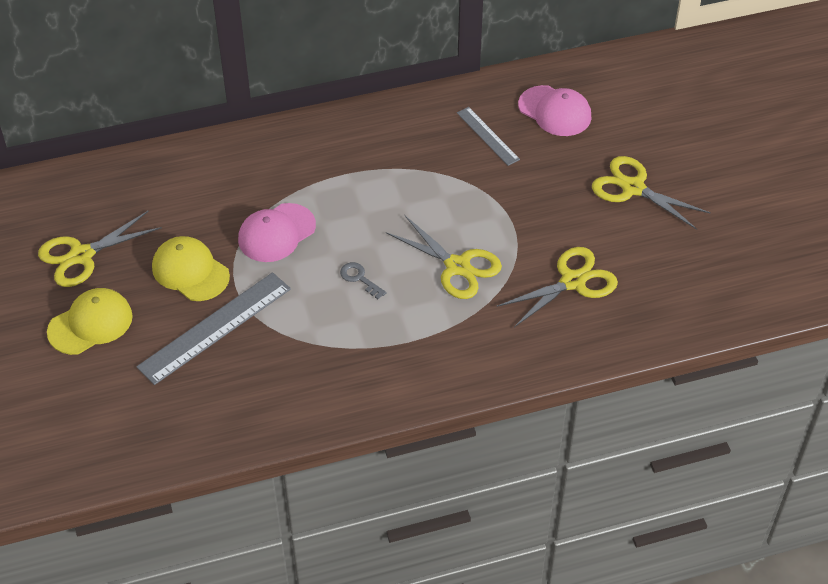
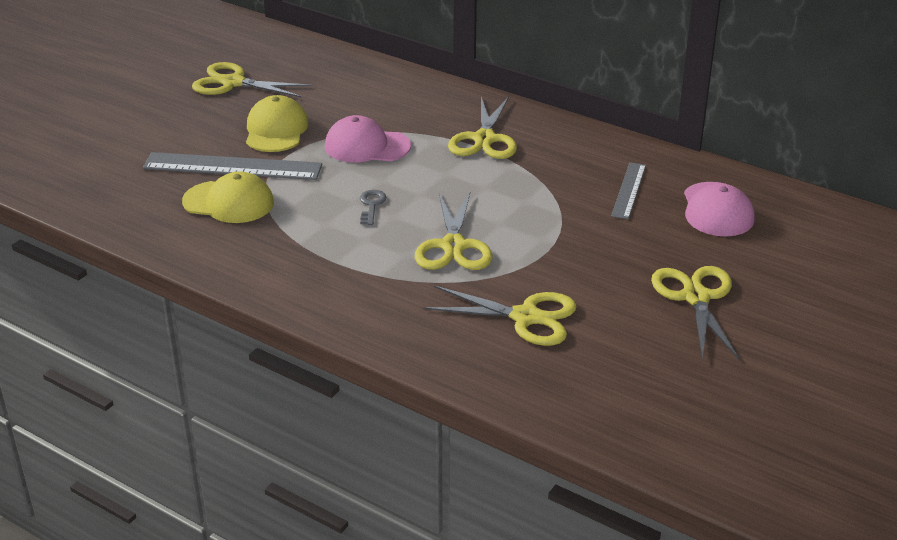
camera: 50 degrees right, 15 degrees down
yellow cap [47,288,133,355] -> yellow cap moved to [182,171,274,223]
none -> yellow scissors [448,96,517,159]

